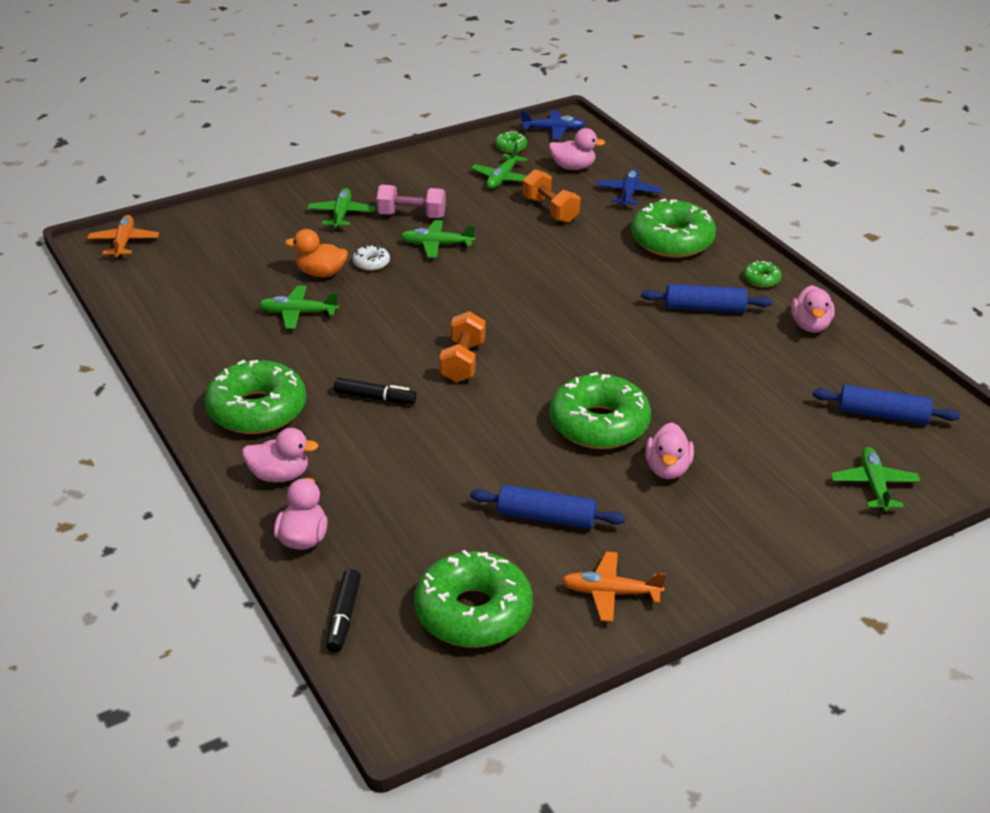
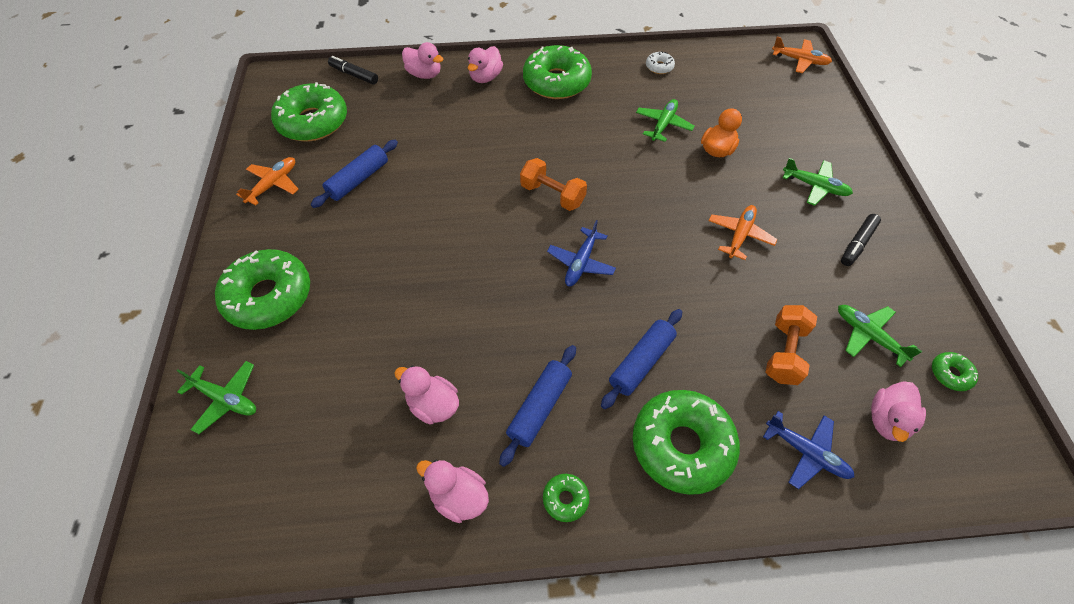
camera: 115 degrees right, 20 degrees up
black marker [334,378,417,404] -> black marker moved to [841,214,881,266]
white donut [353,245,390,271] -> white donut moved to [646,51,675,74]
pink dumbbell [377,185,446,218] -> none
green plane [401,220,475,258] -> orange plane [708,205,777,260]
blue plane [520,110,586,139] -> blue plane moved to [547,220,616,287]
orange dumbbell [523,169,580,223] -> orange dumbbell turned 60 degrees counterclockwise [765,305,817,385]
green donut [549,372,651,449] -> green donut moved to [215,249,310,330]
pink duck [645,422,694,479] -> pink duck moved to [394,366,459,424]
blue rolling pin [812,384,960,425] -> blue rolling pin moved to [601,309,682,409]

